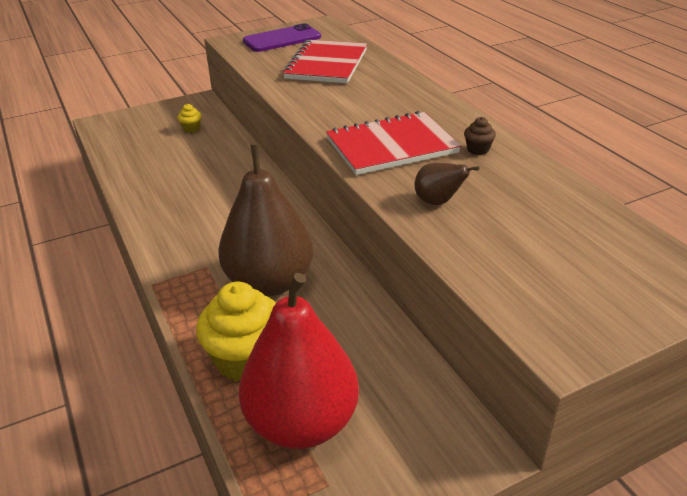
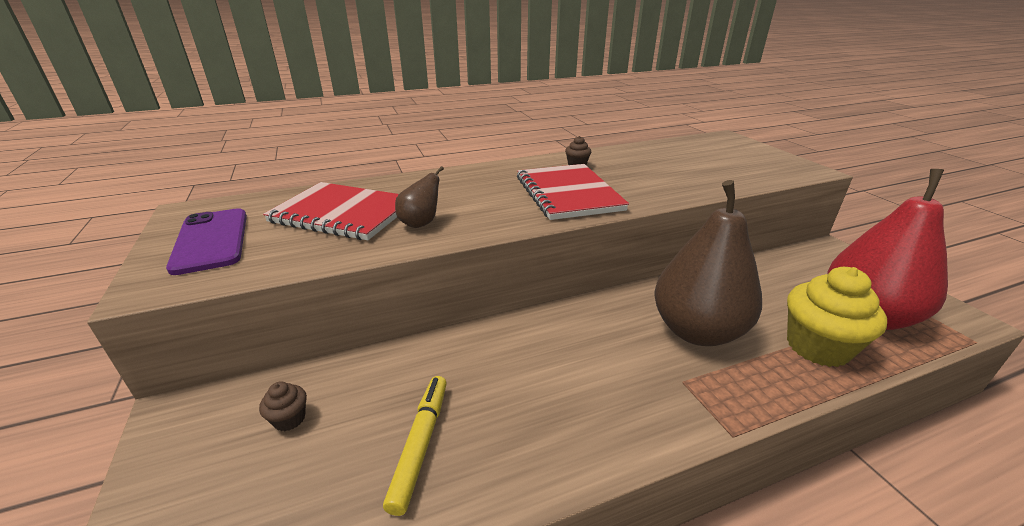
camera: 85 degrees left, 5 degrees down
yellow cupcake [177,104,201,133] -> brown cupcake [259,381,307,431]
brown pear [414,163,480,205] -> brown pear moved to [395,166,444,228]
none -> yellow marker [383,376,447,516]

